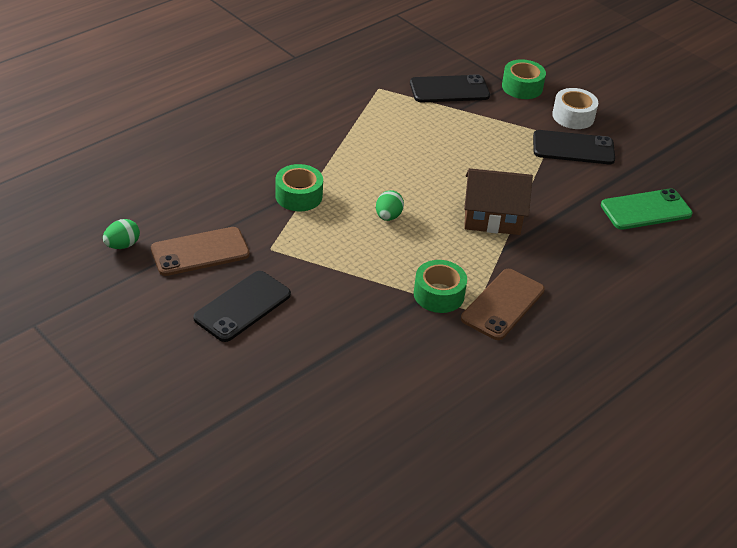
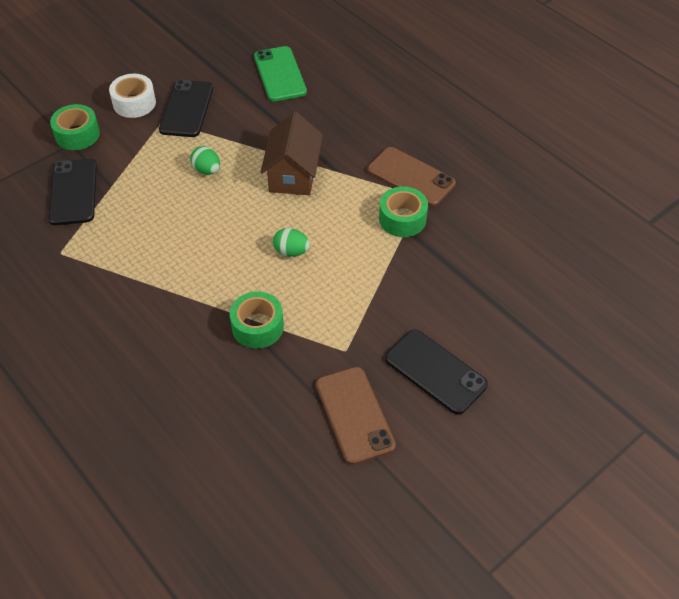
camera: 85 degrees left, 10 degrees up
green egg [103,219,140,249] -> green egg moved to [190,146,220,175]

